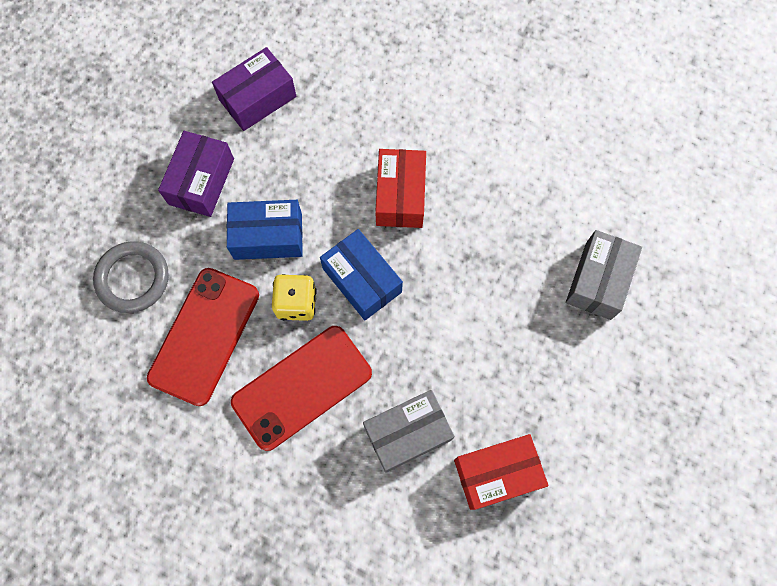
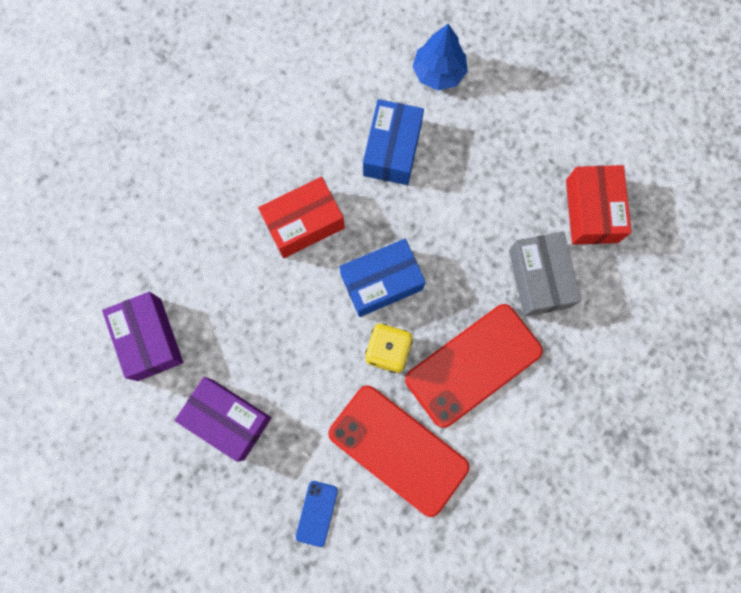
camera: 75 degrees left, 5 degrees up
grey ring [93,241,169,313] -> blue phone [296,481,338,547]
blue box [227,200,303,260] -> blue box moved to [363,99,424,185]
red phone [231,326,372,451] -> red phone turned 75 degrees clockwise [405,304,543,428]
red box [375,149,426,228] -> red box turned 45 degrees counterclockwise [258,177,345,258]
grey box [566,230,642,320] -> blue tree [412,24,468,90]

